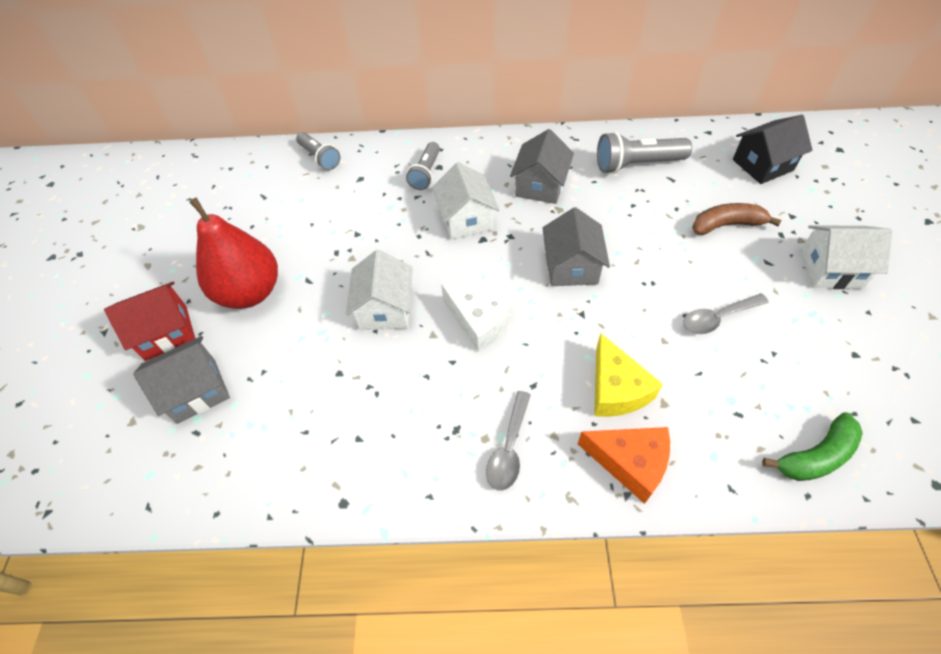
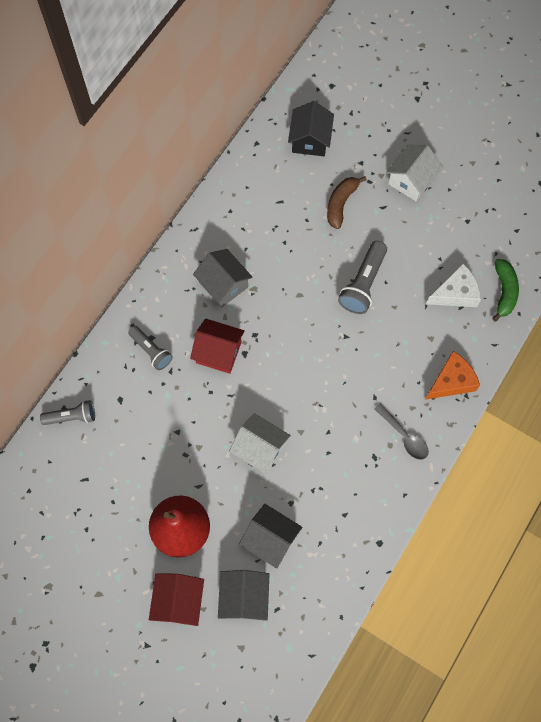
camera: 60 degrees left, 15 degrees up
white house [432,162,499,240] -> red house [190,319,245,374]
white cheese [441,284,513,352] -> white cheese moved to [426,264,481,307]
grey house [542,207,610,286] -> grey house moved to [239,504,302,569]
yellow cheese [594,333,663,417] -> none
grey flashlight [597,131,692,174] -> grey flashlight moved to [338,241,387,314]
grey spoon [683,294,769,334] -> none

